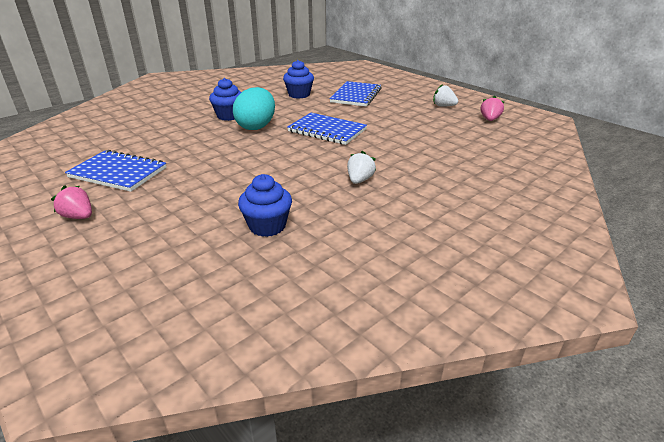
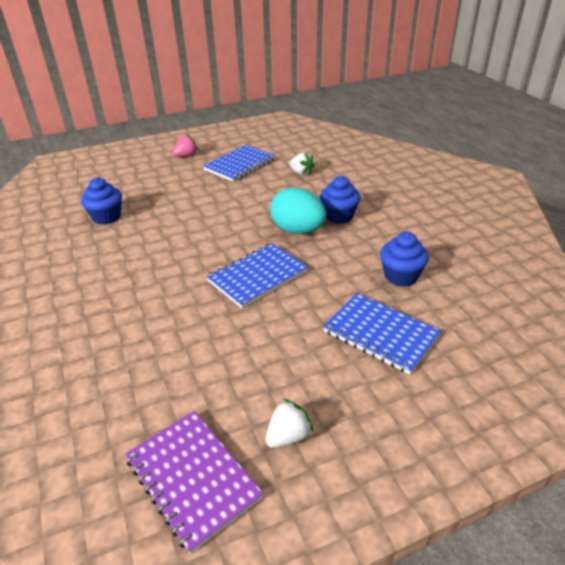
camera: 110 degrees right, 5 degrees up
white strawberry [347,151,376,184] -> white strawberry moved to [289,152,315,176]
pink strawberry [481,96,504,121] -> purple notebook [125,411,264,554]

